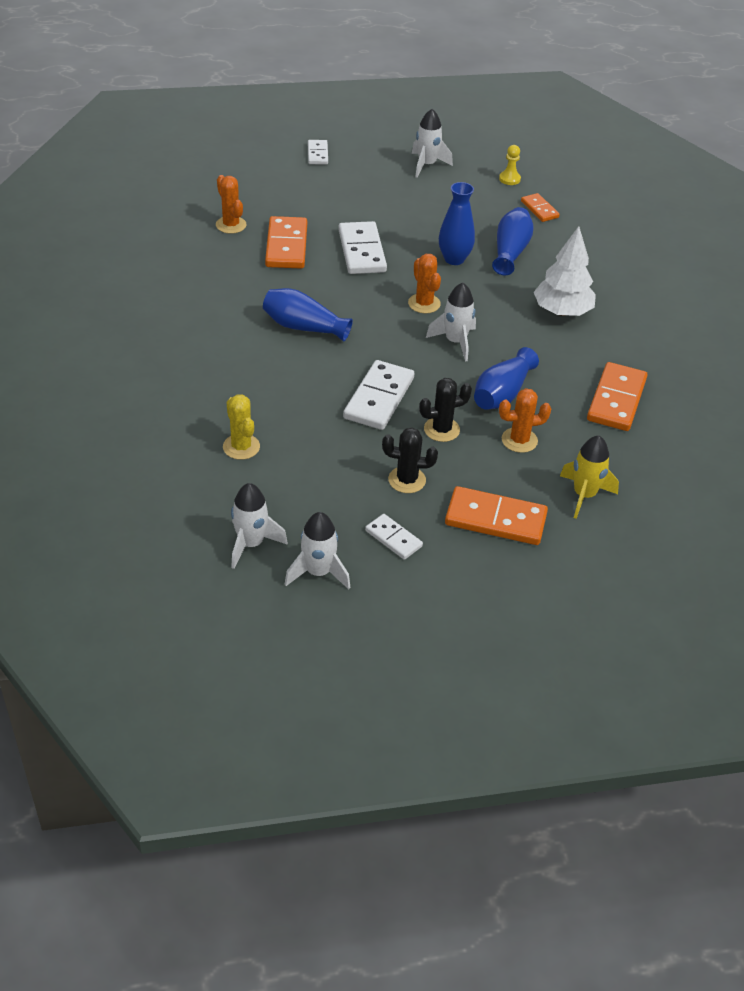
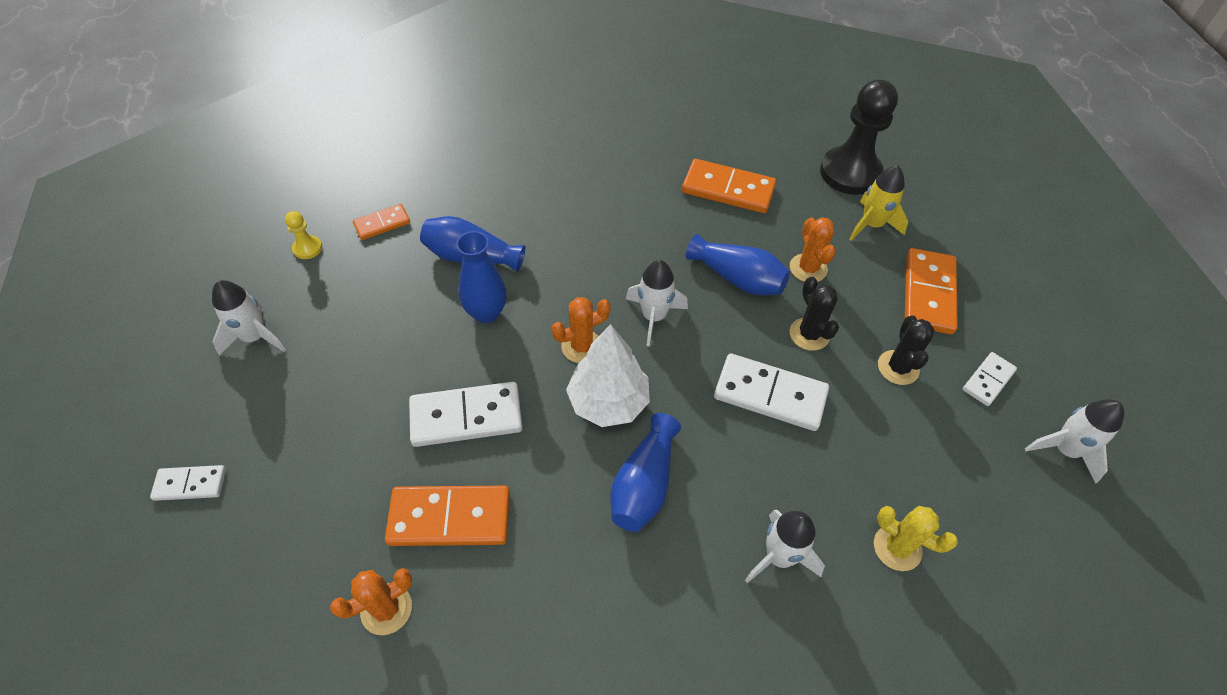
camera: 90 degrees left, 10 degrees up
yellow cactus [223,394,260,460] -> yellow cactus turned 60 degrees clockwise [874,506,958,571]
white rocket [231,483,288,569] -> white rocket moved to [745,510,825,583]
white tree [534,226,596,316] -> white tree moved to [566,324,650,427]
none -> black pawn [820,80,898,195]

